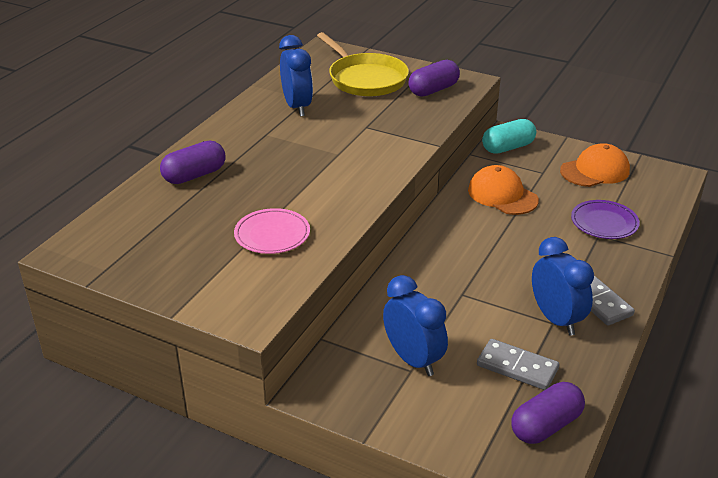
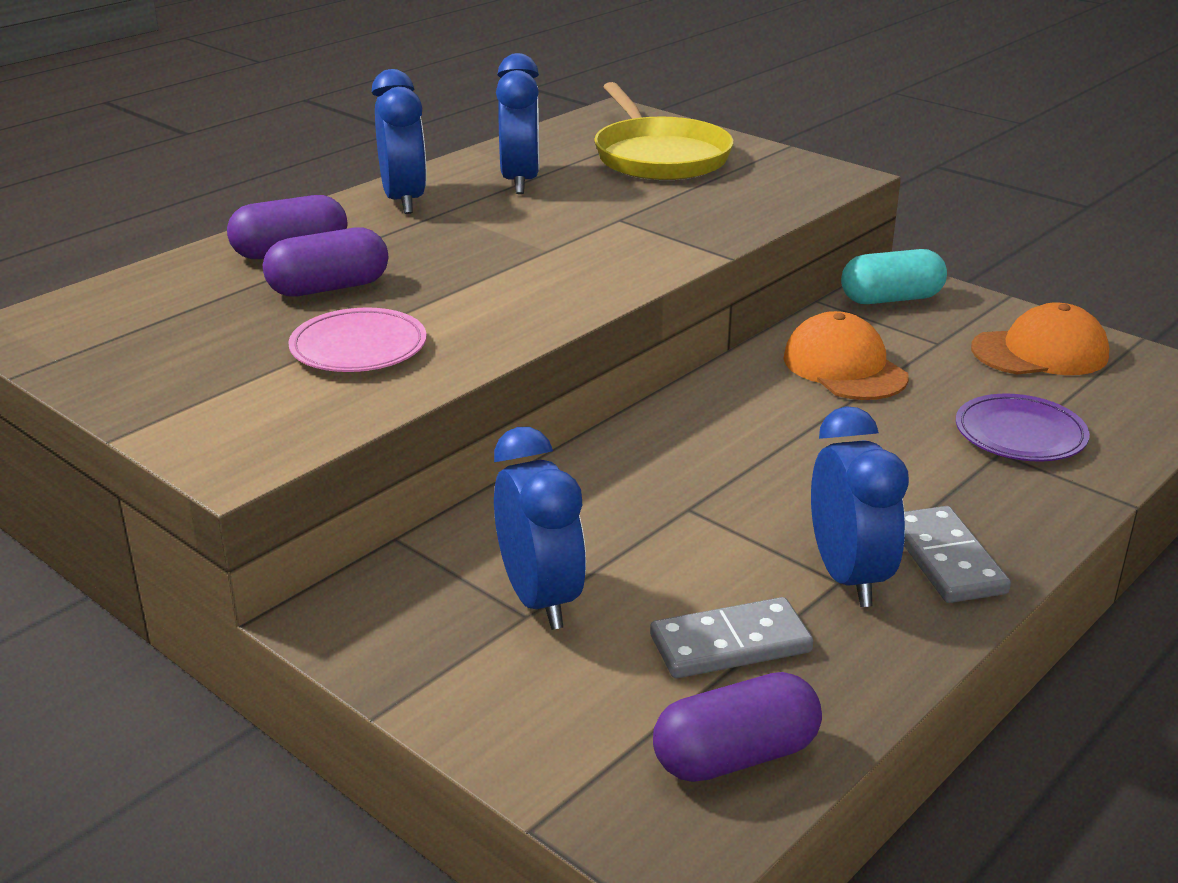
camera: 15 degrees right, 5 degrees down
purple capsule [408,60,460,97] -> purple capsule moved to [263,228,388,297]
grey domino [477,339,559,390] -> grey domino turned 60 degrees counterclockwise [650,597,813,678]
none -> blue clock [372,69,427,214]

